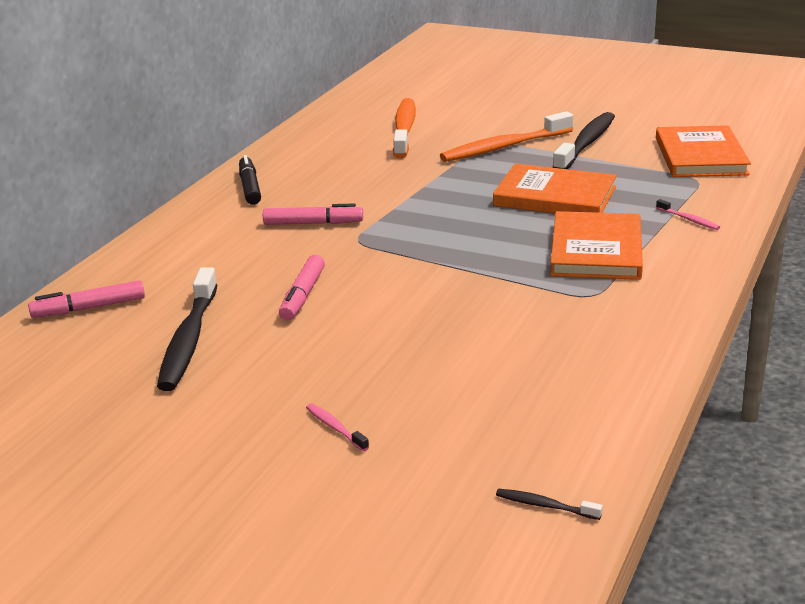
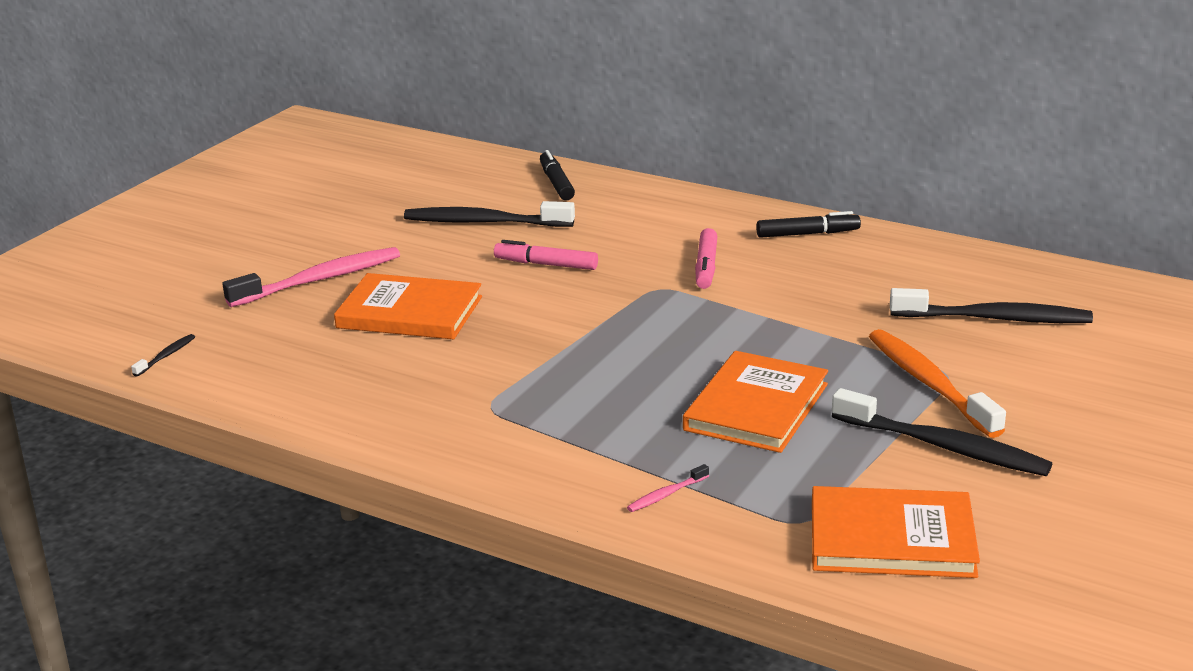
camera: 95 degrees right, 0 degrees up
pink marker [28,280,145,318] -> black marker [540,150,575,200]
pink toothbrush [306,404,369,451] -> pink toothbrush [222,247,400,307], size x2.35
orange toothbrush [393,98,416,158] -> black toothbrush [890,288,1093,323]
orange book [550,211,643,280] -> orange book moved to [334,273,482,339]

